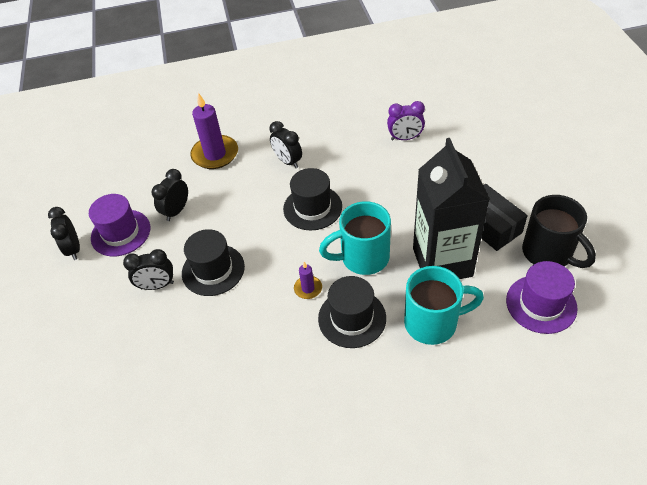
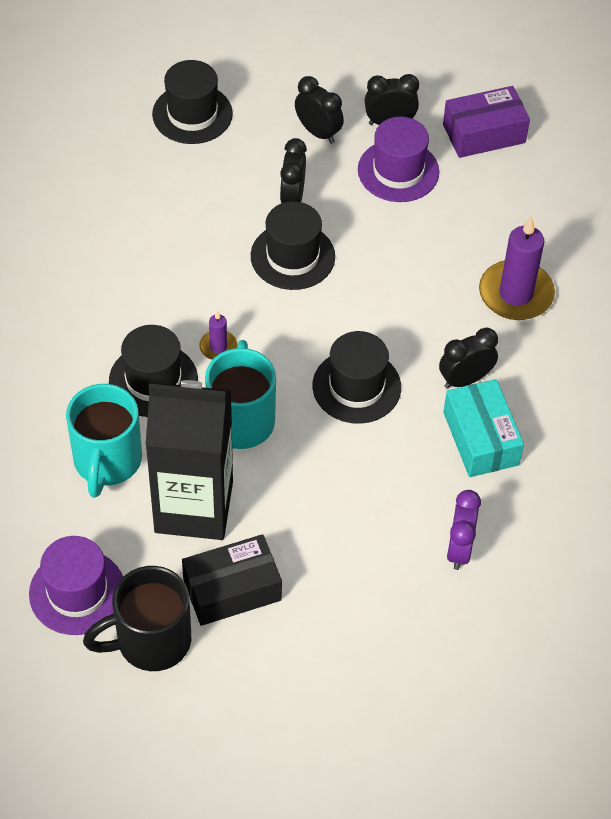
camera: 100 degrees right, 5 degrees up
black clock [152,169,188,221] -> black clock moved to [295,76,344,144]
none -> black hat [152,60,233,144]
none -> purple box [443,86,530,158]
none -> turquoise box [443,379,524,477]

